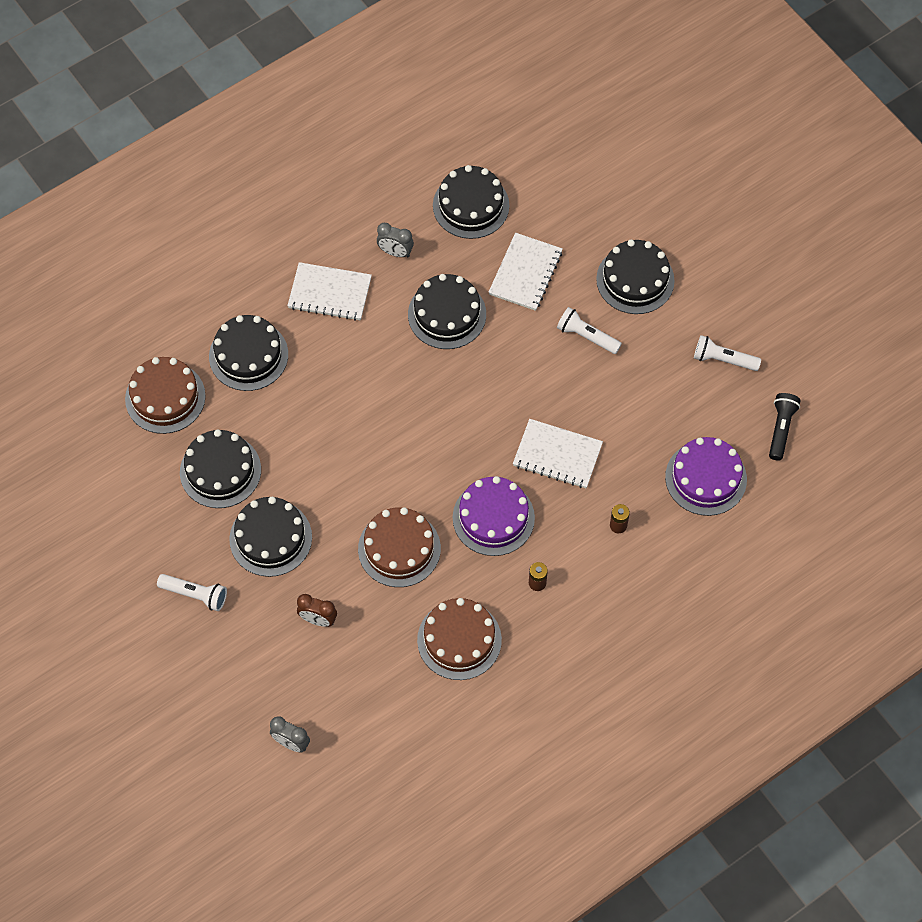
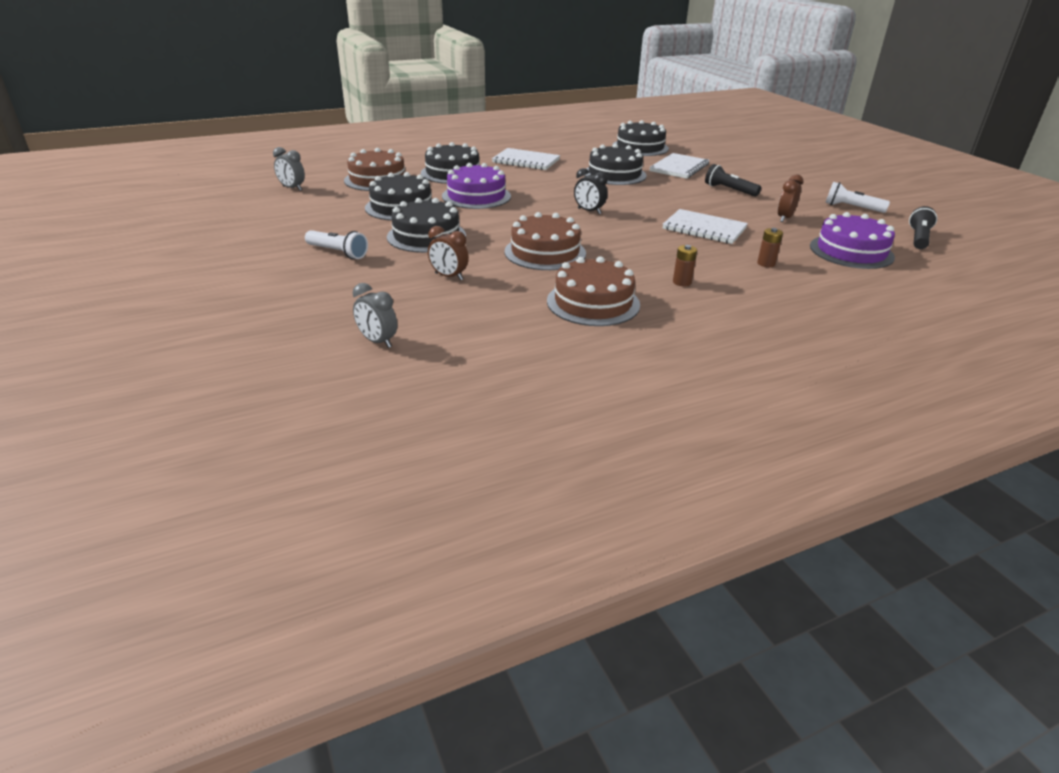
camera: 10 degrees right, 30 degrees down
grey clock [377,223,414,257] -> grey clock moved to [273,147,305,191]
purple cake [453,476,535,556] -> purple cake moved to [442,163,511,209]
white flashlight [557,307,622,354] -> black flashlight [705,164,761,197]
black cake [596,239,675,314] -> none
none -> black clock [574,168,608,214]
none -> brown clock [778,174,803,222]

